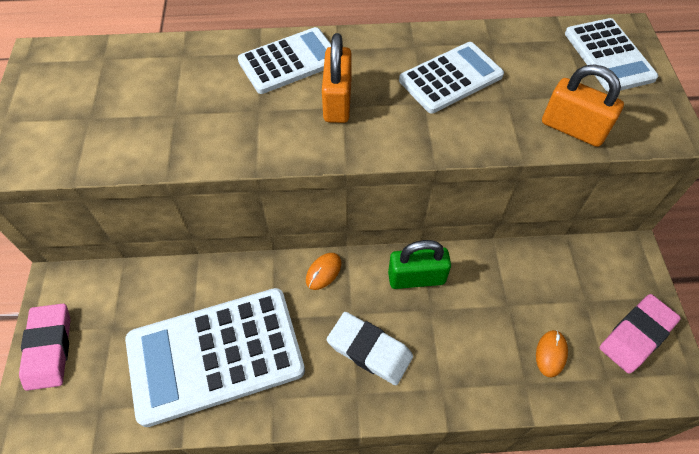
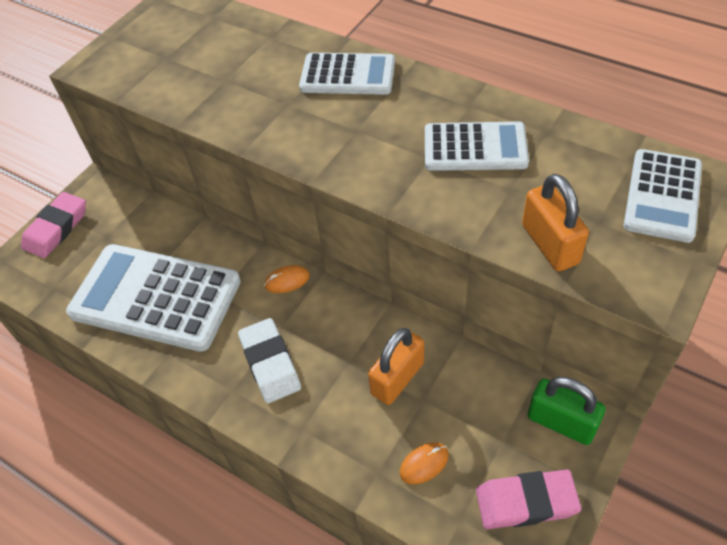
camera: 40 degrees right, 5 degrees down
orange padlock [322,33,352,123] -> orange padlock moved to [368,328,424,405]
green padlock [388,240,451,289] -> green padlock moved to [528,377,605,445]

